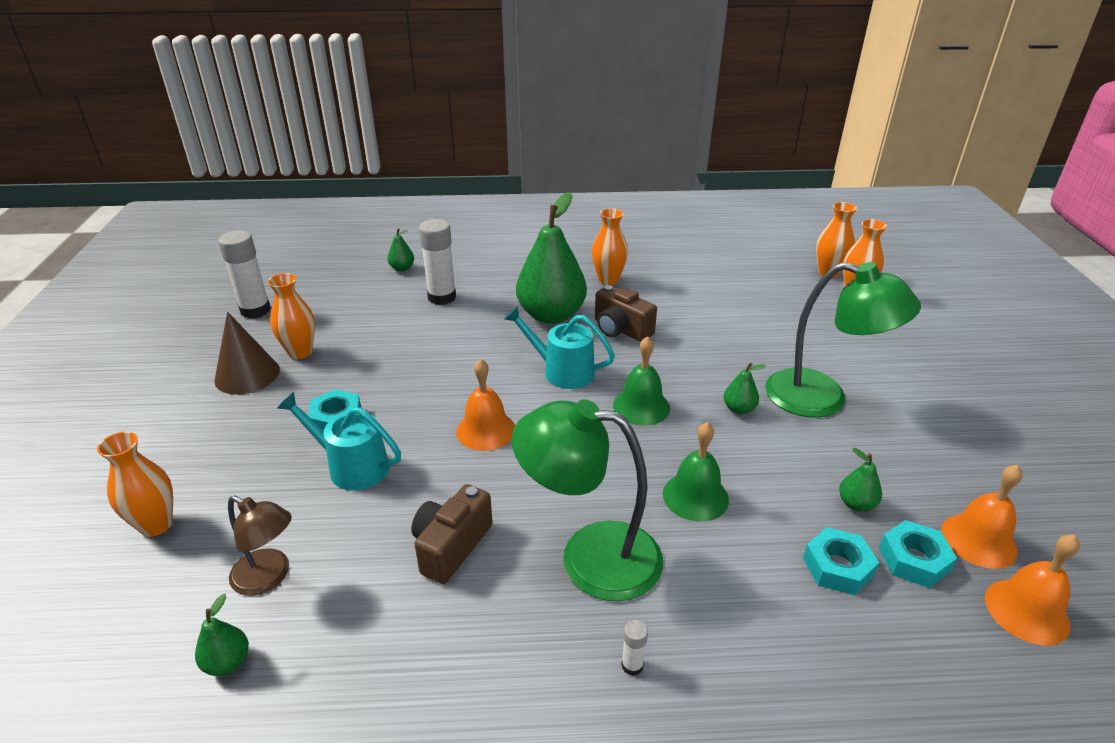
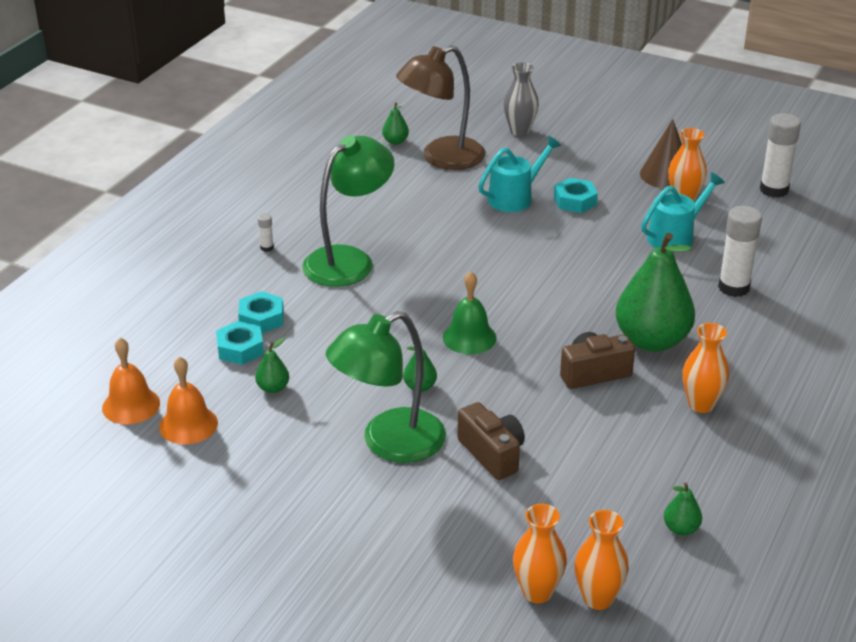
camera: 120 degrees right, 0 degrees up
orange vase [97,432,173,537] -> grey vase [504,62,539,136]
brown lamp [228,495,292,596] -> brown lamp [396,45,486,170], size x1.76
green pear [387,228,414,272] -> green pear moved to [664,483,702,536]
brown camera [411,484,493,584] -> brown camera moved to [458,402,525,480]
orange bell [456,359,515,451] -> none
turquoise watering can [505,306,615,389] -> turquoise watering can moved to [641,172,725,252]
green bell [663,422,729,522] -> none
turquoise nut [879,520,957,588] -> turquoise nut moved to [238,291,284,333]

